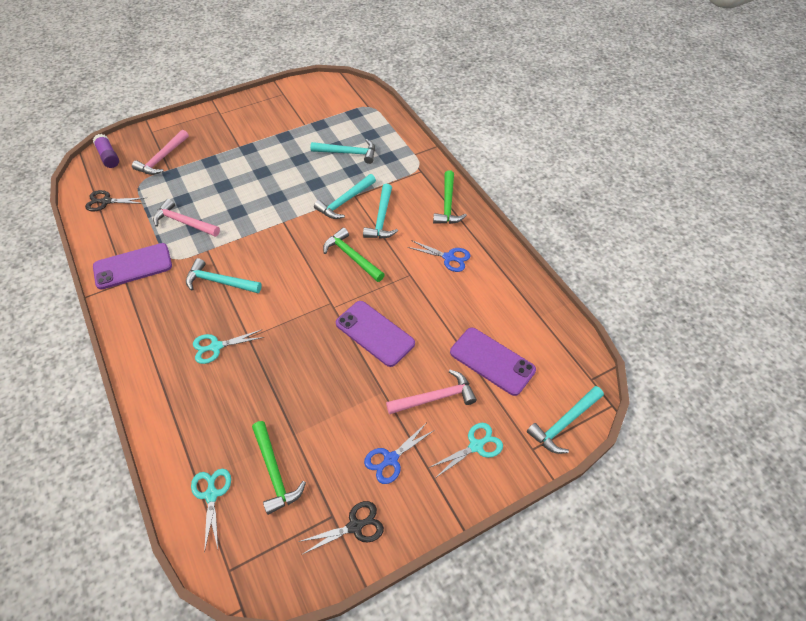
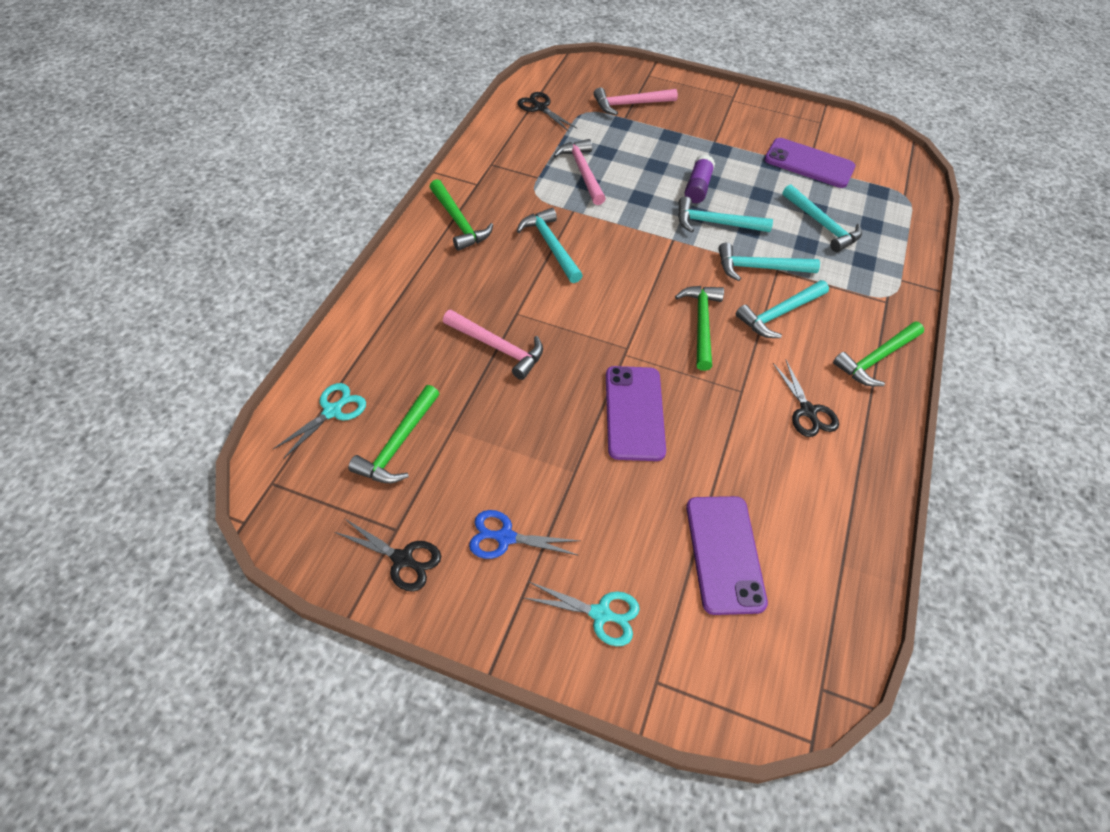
camera: 45 degrees right, 0 degrees up
purple glue stick [93,134,119,168] -> purple glue stick moved to [685,154,715,203]
purple phone [93,243,172,290] -> purple phone moved to [765,138,856,188]
turquoise scissors [193,330,264,364] -> none
pink hammer [386,370,477,414] -> pink hammer moved to [443,310,543,380]
blue scissors [408,240,470,272] -> black scissors [773,359,839,437]
turquoise hammer [527,386,604,454] -> turquoise hammer moved to [678,196,773,232]
none -> green hammer [430,179,493,251]

